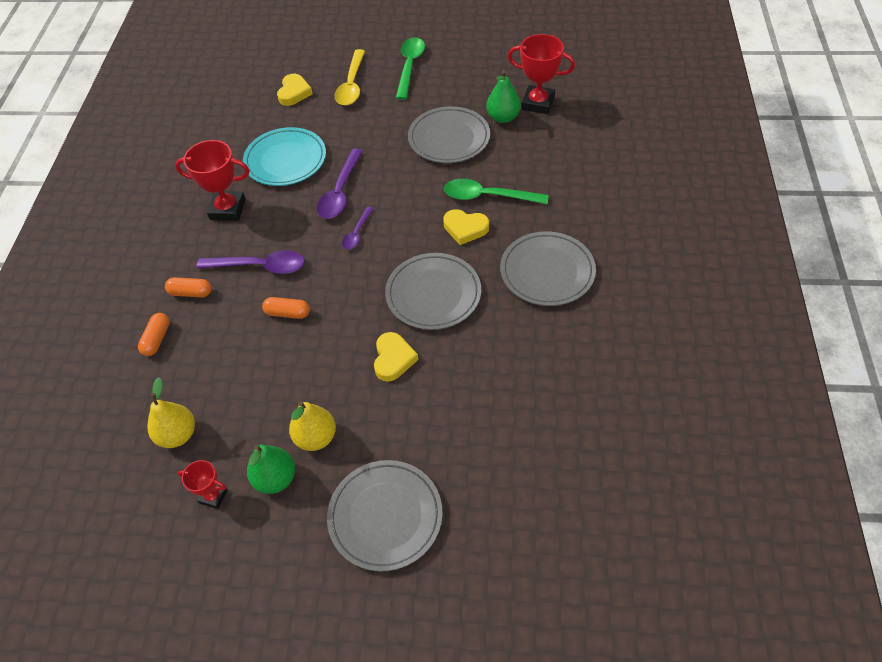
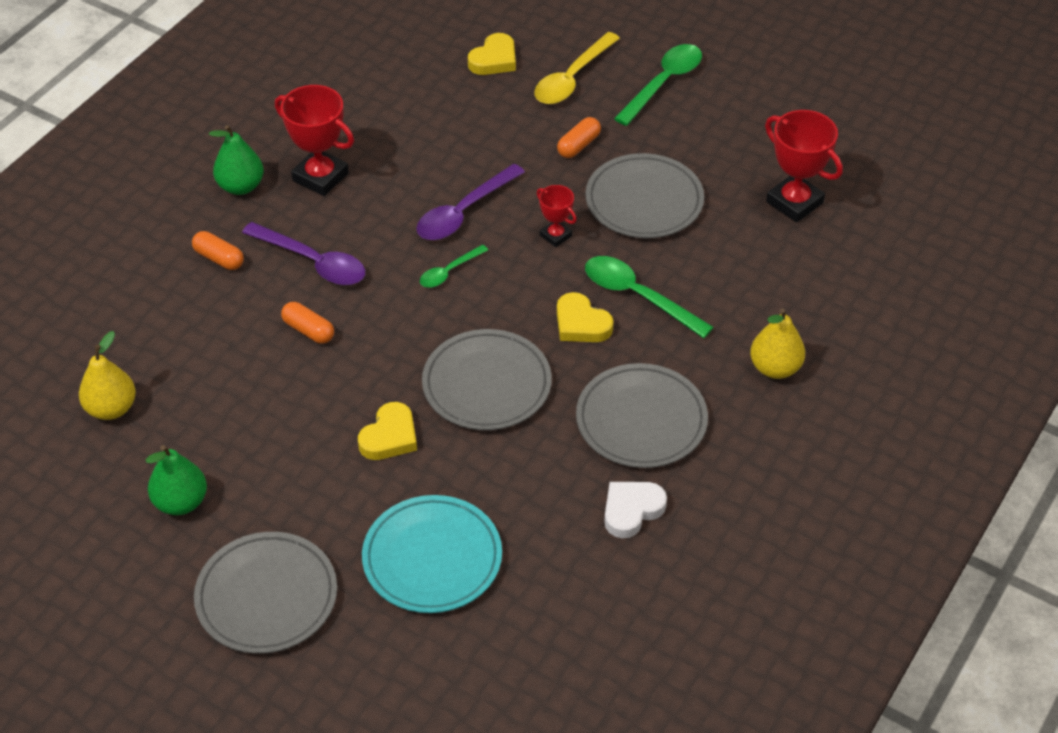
camera: 25 degrees right, 5 degrees down
orange capsule [138,313,170,356] -> orange capsule moved to [557,117,601,158]
red trophy [178,460,228,509] -> red trophy moved to [537,185,577,247]
turquoise plate [243,127,326,186] -> turquoise plate moved to [362,495,502,613]
yellow pear [289,402,336,451] -> yellow pear moved to [750,308,805,379]
purple spoon [342,207,374,249] -> green spoon [420,245,488,288]
green pear [486,70,521,123] -> green pear moved to [209,125,264,195]
none -> white heart [604,482,667,538]

